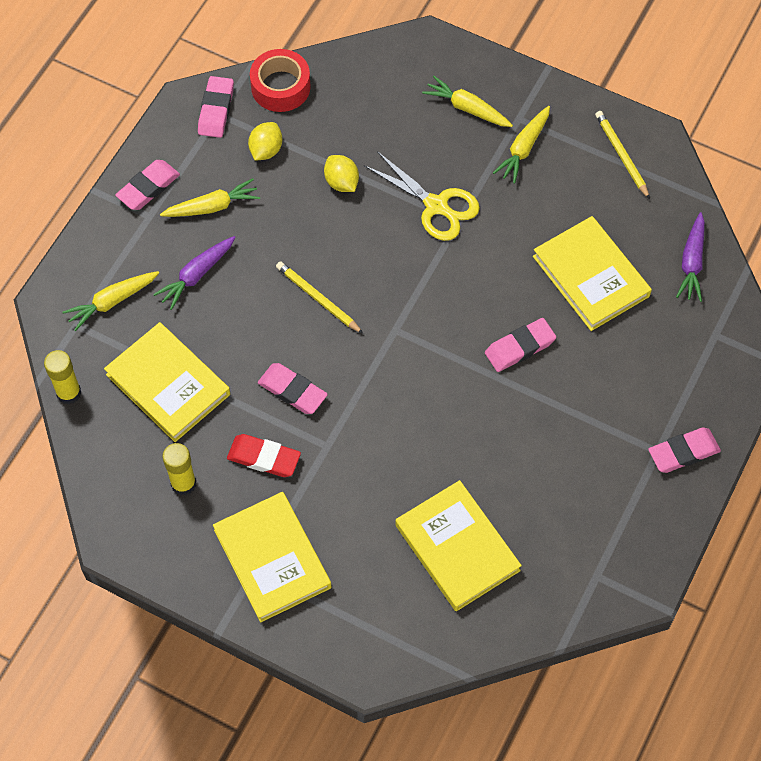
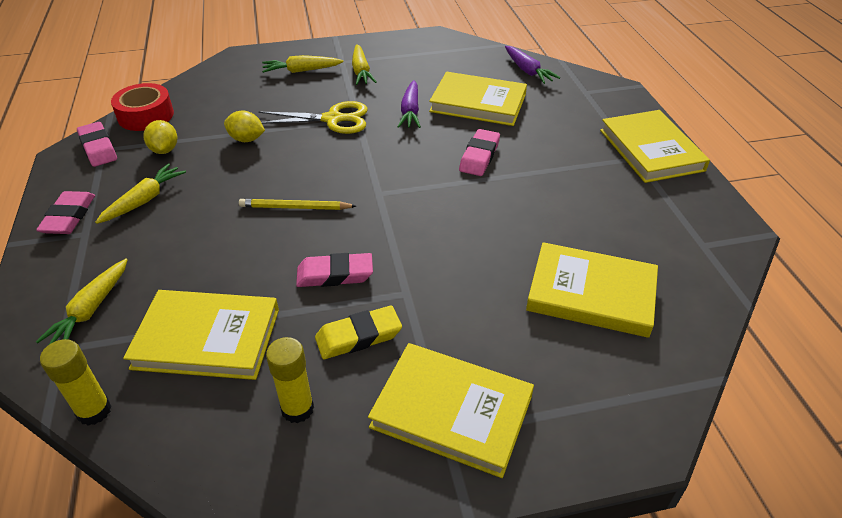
camera: 40 degrees left, 20 degrees down
purple carrot [153,236,236,310] -> purple carrot moved to [398,80,421,128]
red eraser [227,434,301,477] -> yellow eraser [315,306,402,359]
yellow pencil [595,111,650,199] -> none
pink eraser [648,427,721,473] -> yellow book [600,110,710,183]

